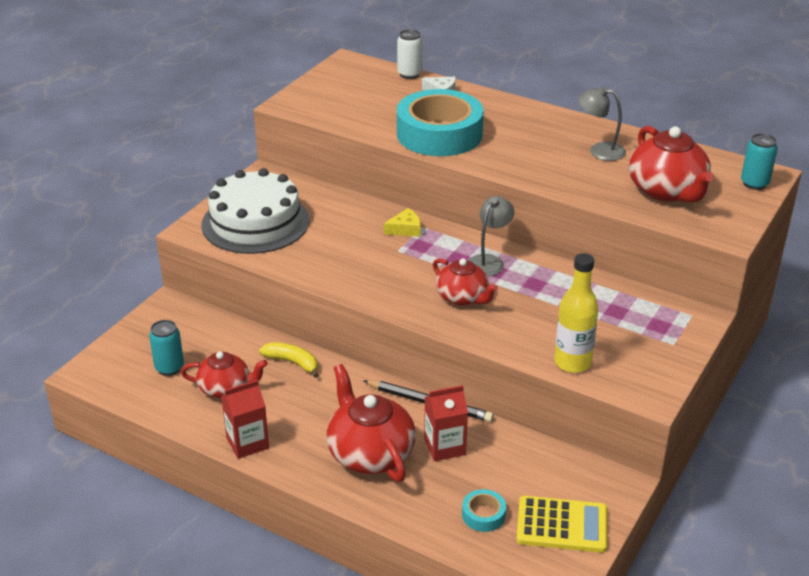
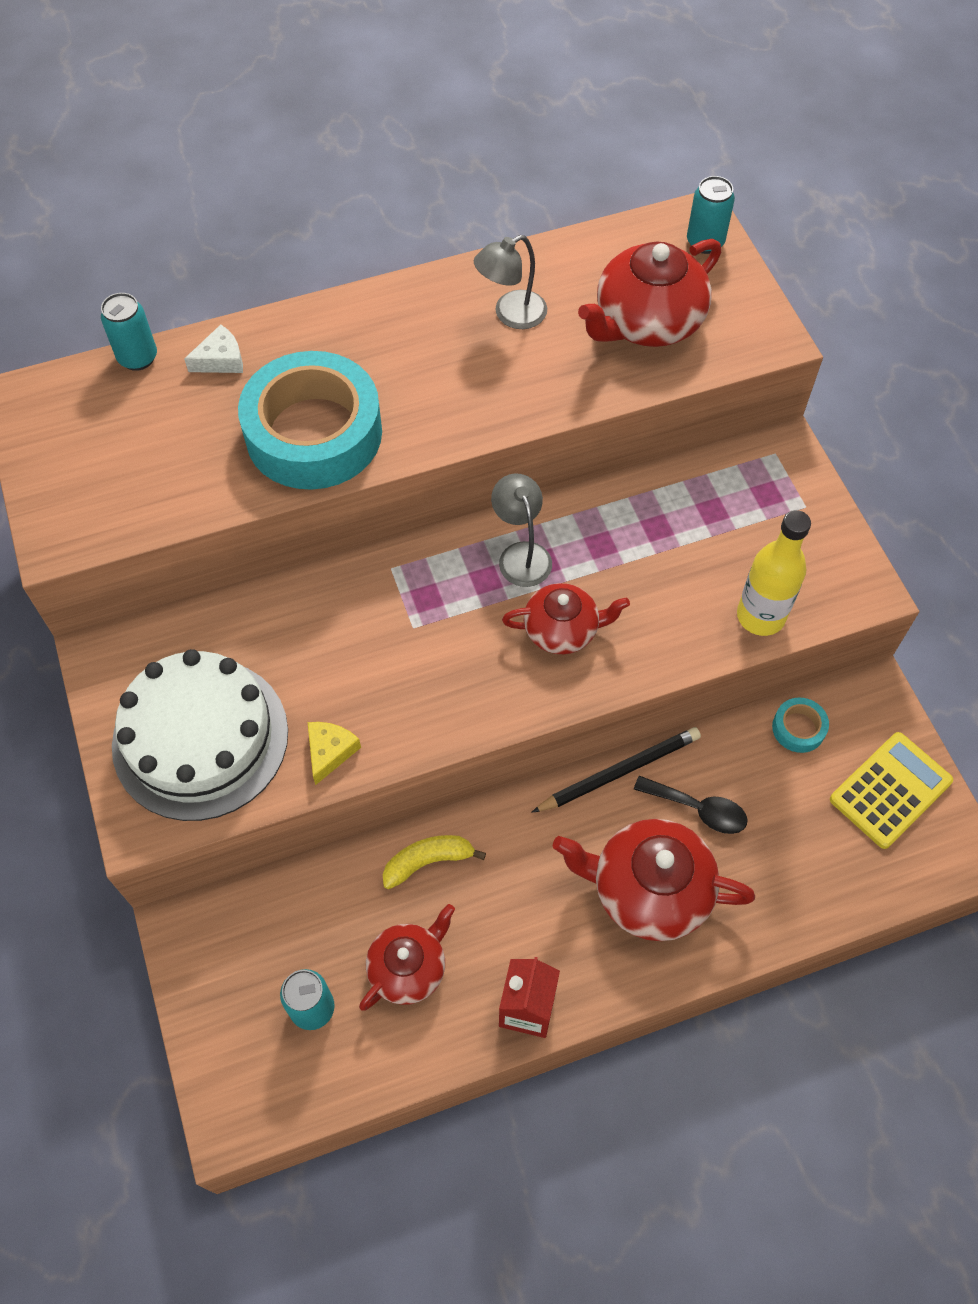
camera: 50 degrees left, 25 degrees up
yellow cheese [384,208,420,237] -> yellow cheese moved to [308,722,361,785]
white can [397,29,422,79] -> turquoise can [101,293,157,371]
red carton [424,385,468,461] -> black spoon [634,776,748,834]
turquoise tape [462,489,506,532] -> turquoise tape moved to [772,698,829,753]
red teapot [629,126,714,203] -> red teapot turned 120 degrees clockwise [578,239,721,347]

